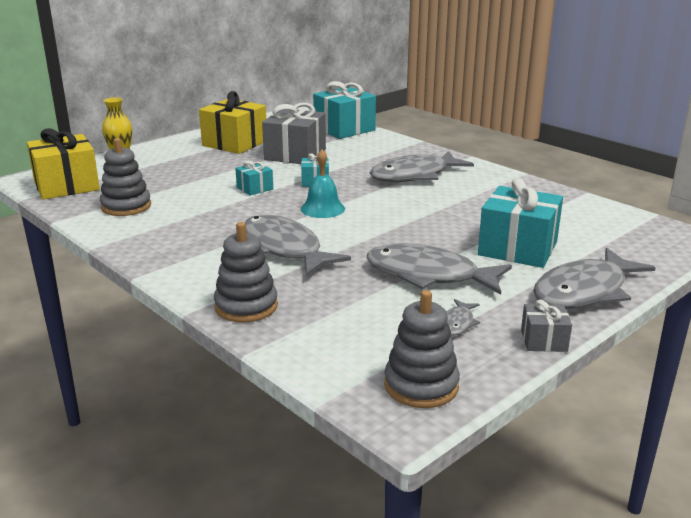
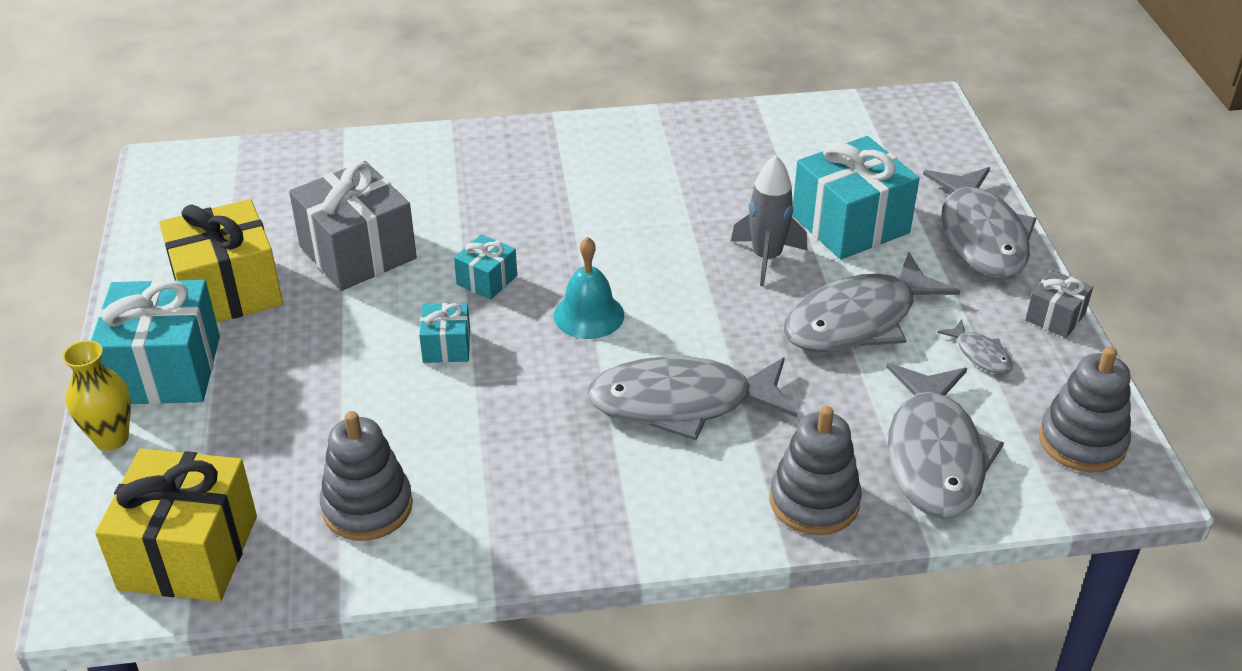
camera: 55 degrees left, 15 degrees up
turquoise gift [313,81,376,139] -> turquoise gift moved to [91,279,220,404]
grey fish [370,151,474,182] -> grey fish moved to [886,363,1004,519]
none -> grey rocket [731,155,807,286]

